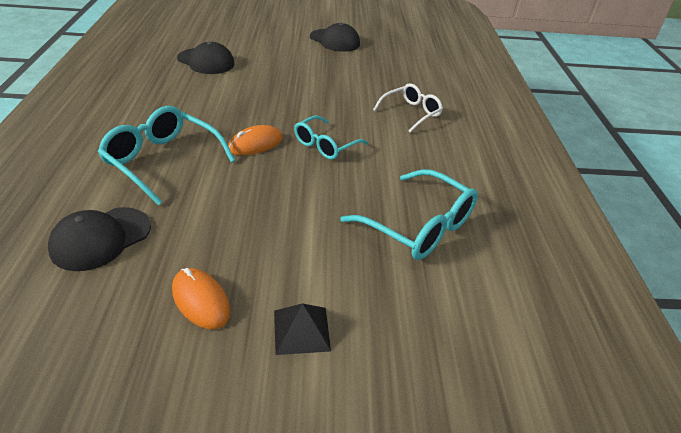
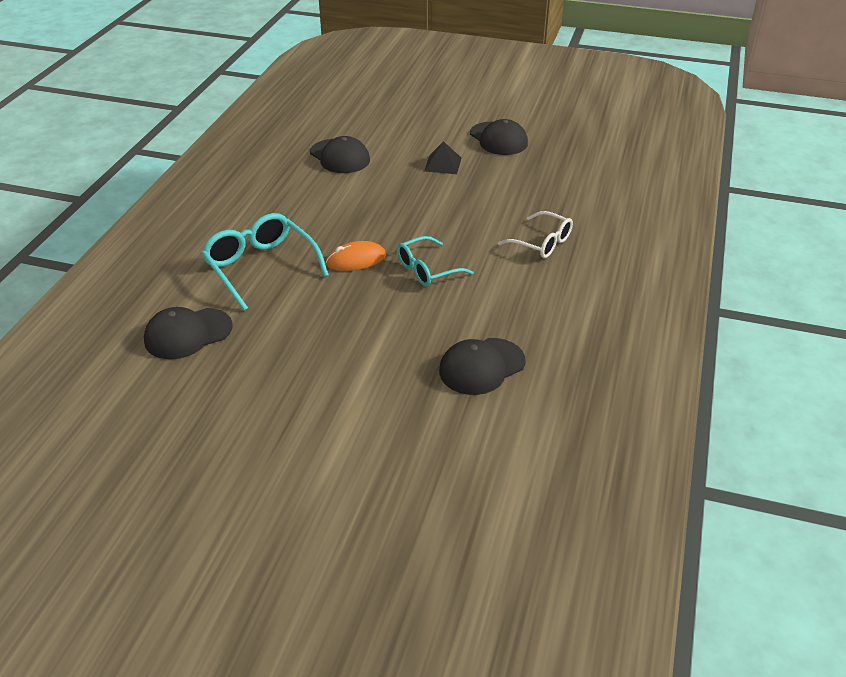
camera: 20 degrees right, 0 degrees up
orange mouse [172,268,231,329] -> none
black pyramid [274,303,331,355] -> black pyramid moved to [424,141,461,174]
turquoise glasses [340,169,478,260] -> black cap [439,338,525,395]
white glasses [373,84,443,133] -> white glasses turned 60 degrees clockwise [498,211,573,258]

